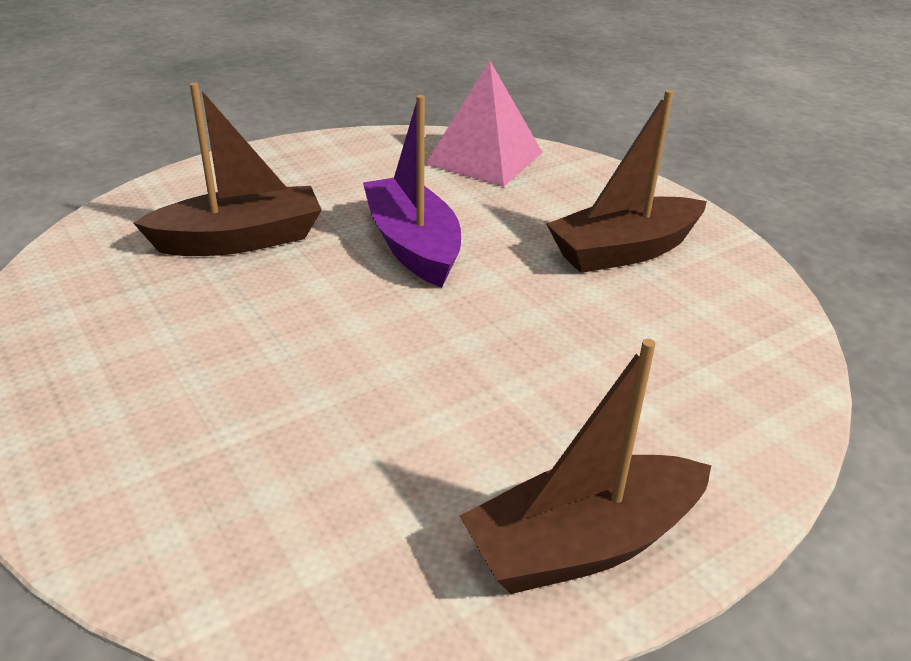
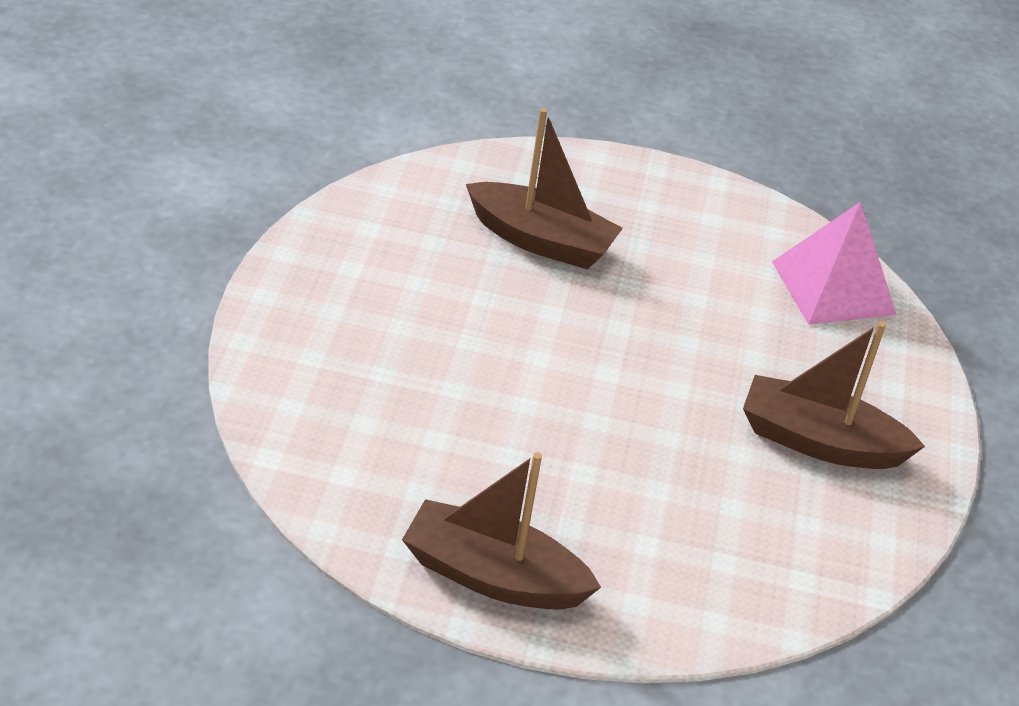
camera: 40 degrees right, 5 degrees up
purple boat [363,95,461,287] -> none

